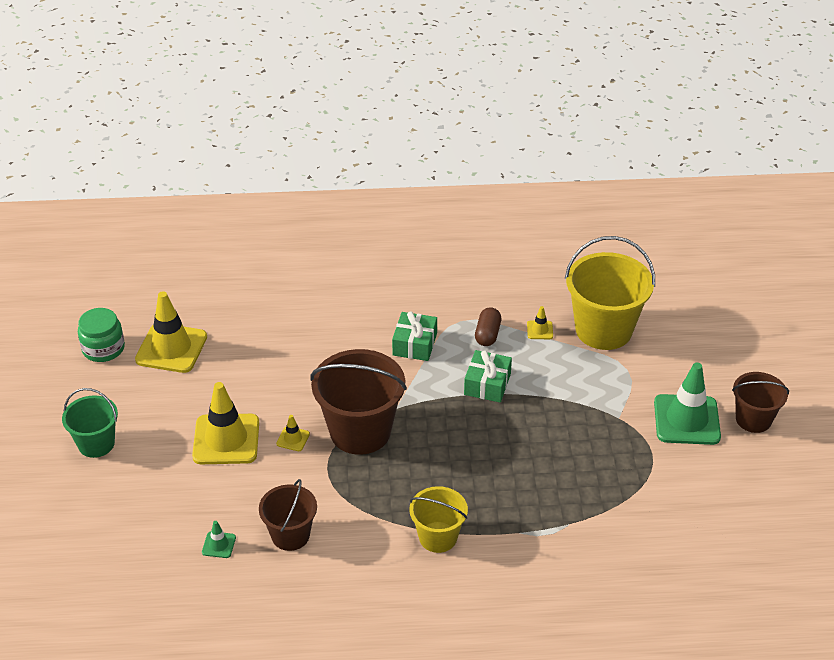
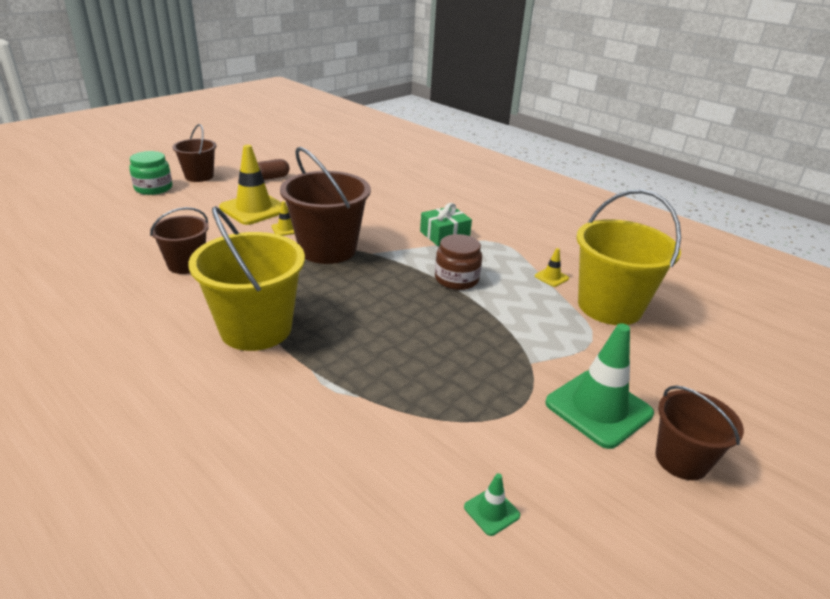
camera: 45 degrees right, 10 degrees down
green bucket [62,388,118,458] -> brown bucket [172,124,216,182]
green jar [78,308,125,362] -> green jar moved to [129,151,172,195]
yellow traffic cone [135,291,207,373] -> none
green traffic cone [202,521,236,558] -> green traffic cone moved to [464,473,520,536]
yellow bucket [409,486,468,553] -> yellow bucket [188,206,305,351], size x1.70
green gift [464,350,512,403] -> brown jar [435,234,482,290]
brown capsule [475,307,501,346] -> brown capsule moved to [257,159,290,180]

